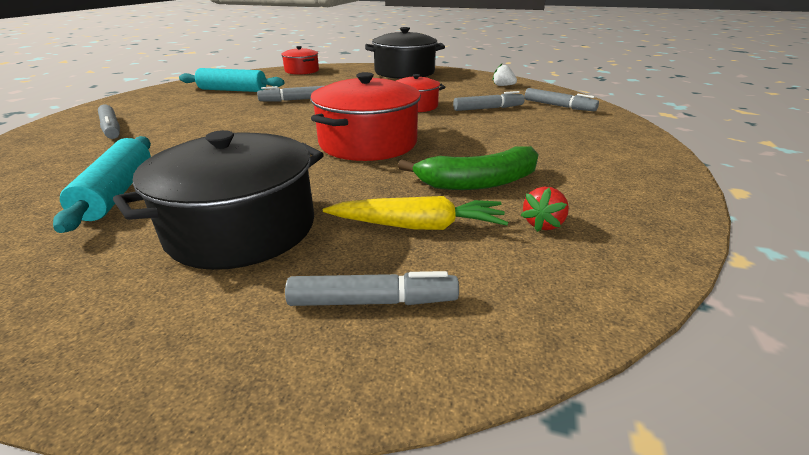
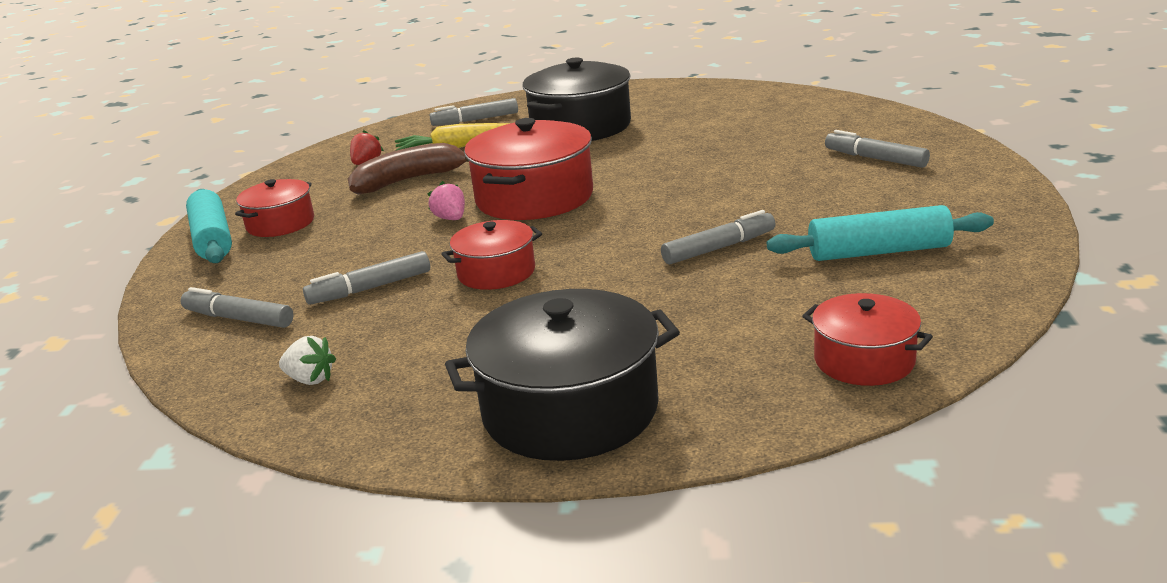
camera: 170 degrees right, 5 degrees down
turquoise rolling pin [53,136,151,233] -> turquoise rolling pin moved to [186,189,232,263]
green banana [398,146,539,190] -> brown banana [348,143,469,195]
none -> red pot [235,179,314,237]
none -> pink strawberry [427,181,465,220]

